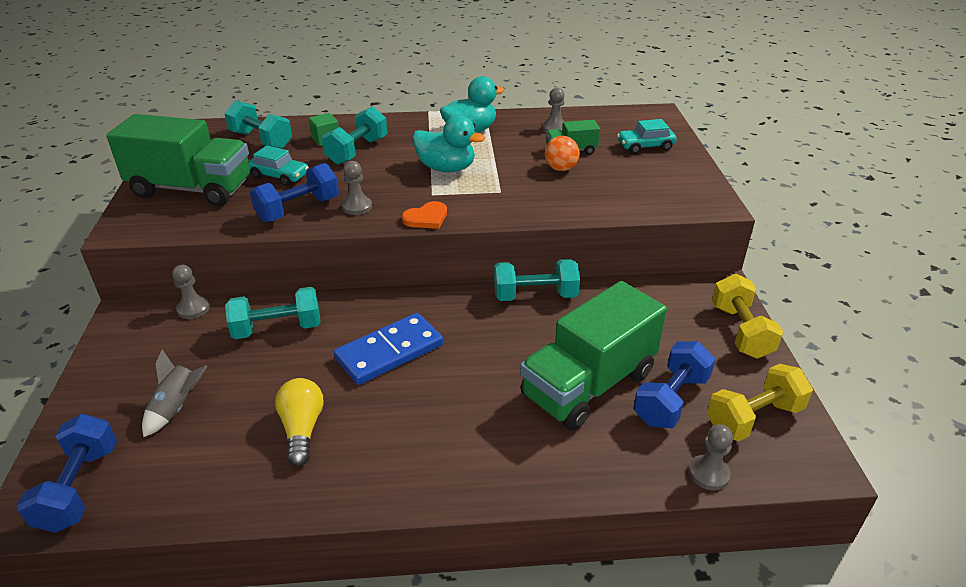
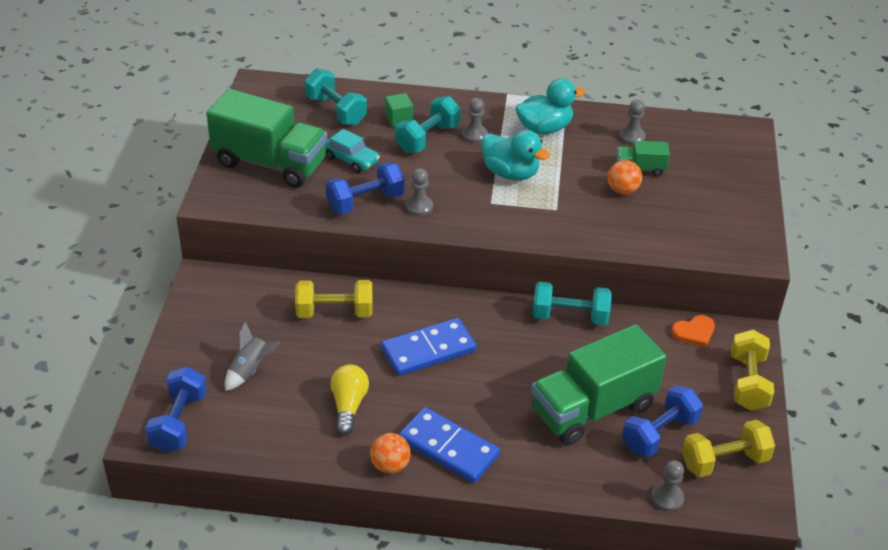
camera: 10 degrees right, 5 degrees up
grey pawn [172,265,210,319] -> grey pawn moved to [462,98,488,143]
turquoise dumbbell [225,287,320,339] -> yellow dumbbell [295,280,373,318]
orange heart [402,201,447,229] -> orange heart moved to [671,315,715,347]
turquoise car [617,119,677,154] -> none
none -> orange ball [370,433,411,474]
none -> blue domino [399,407,500,483]

